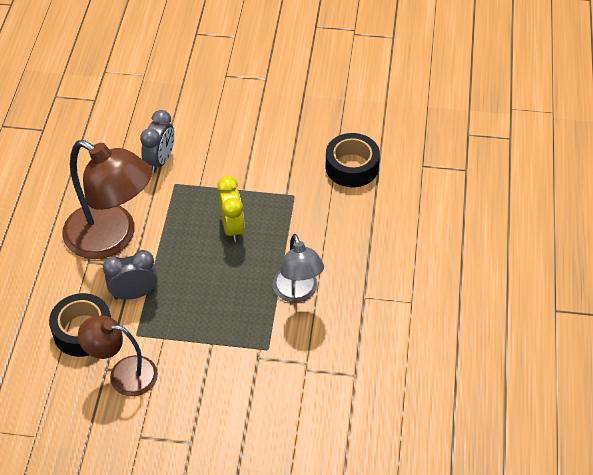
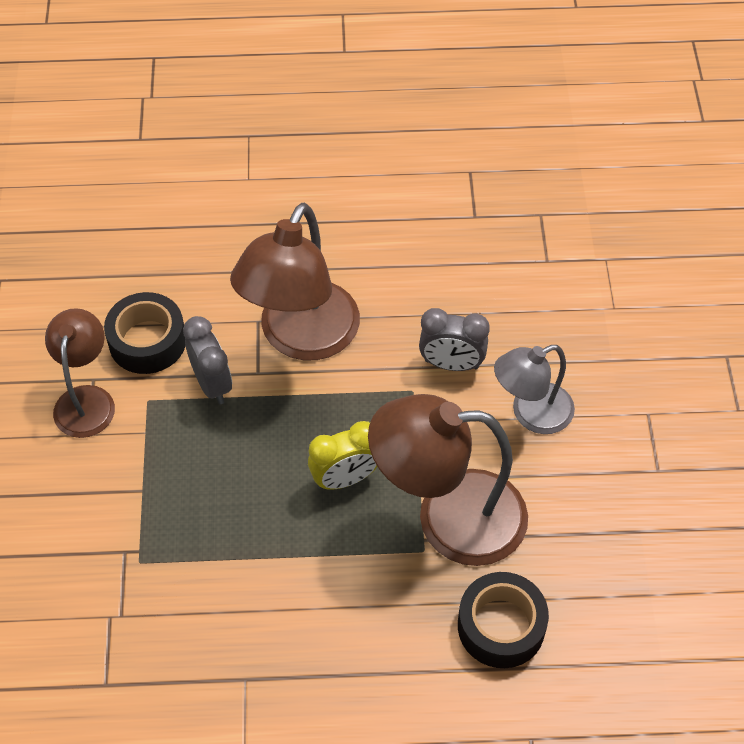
camera: 80 degrees right, 5 degrees up
grey lamp [273,234,324,303] -> grey lamp moved to [494,345,575,434]
none -> brown lamp [368,394,528,566]

